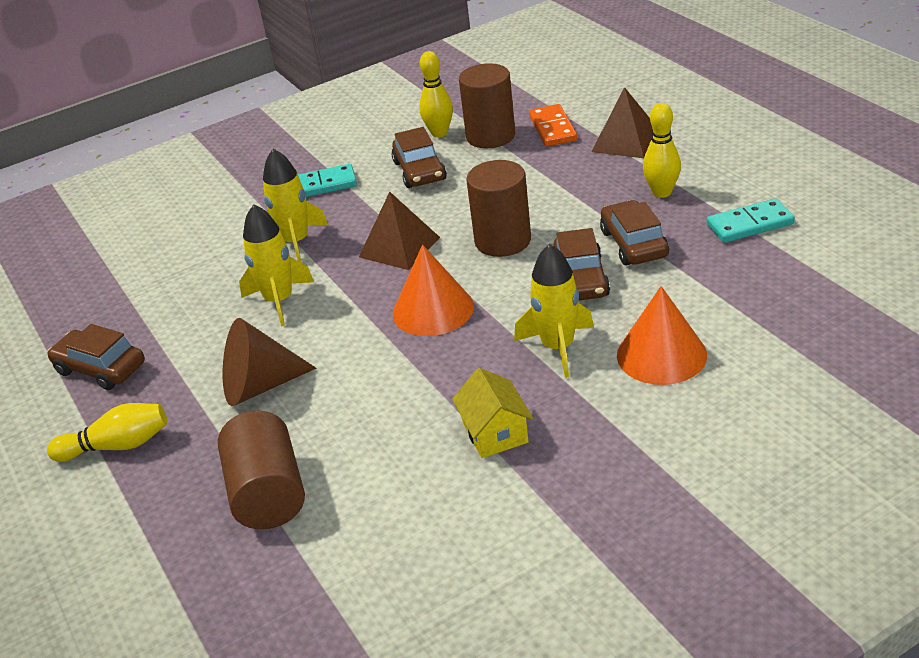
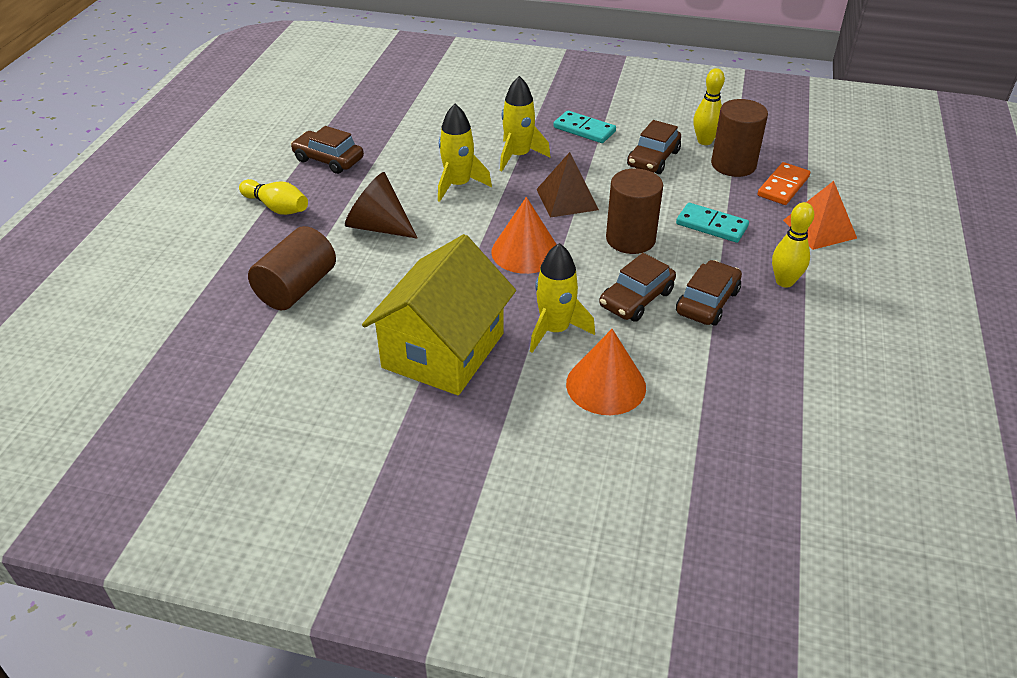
camera: 40 degrees right, 5 degrees up
brown car [47,324,145,390] -> brown car turned 45 degrees counterclockwise [291,126,364,174]
yellow house [452,368,533,458] -> yellow house [362,234,516,395], size x2.13
brown pyramid [591,87,653,158] -> orange pyramid [783,181,857,250]
turquoise domino [707,198,795,243] -> turquoise domino moved to [676,203,749,243]

